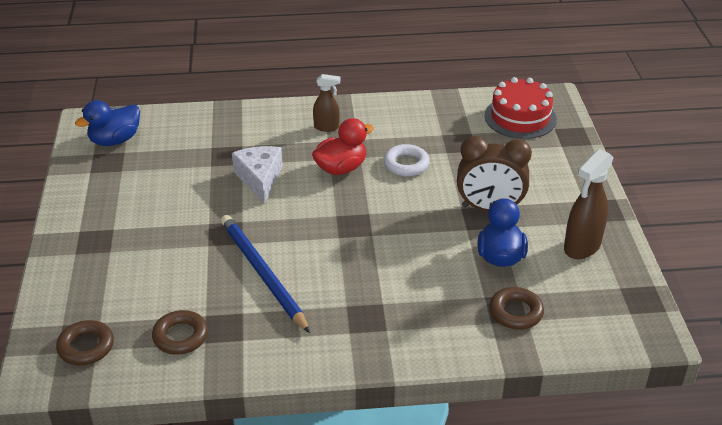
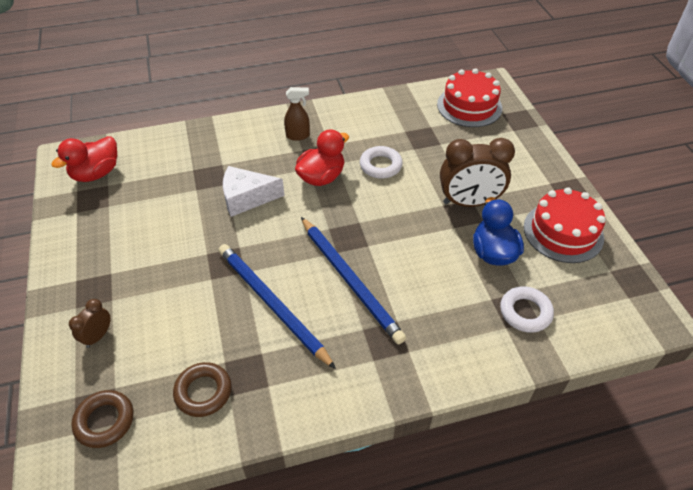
camera: 10 degrees left, 10 degrees up
blue duck [75,100,140,146] -> red duck [51,136,117,182]
white cheese [232,146,283,203] -> white cheese turned 75 degrees counterclockwise [223,166,285,217]
brown ring [489,287,544,329] -> white ring [500,286,554,332]
brown spray bottle [564,149,614,259] -> red cake [524,187,606,263]
none -> brown clock [69,299,111,348]
none -> blue pencil [301,217,406,344]

